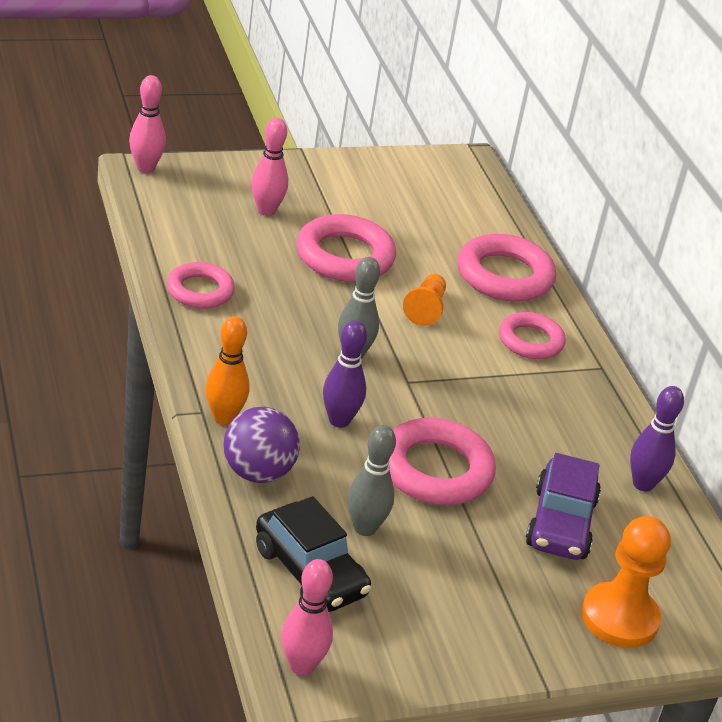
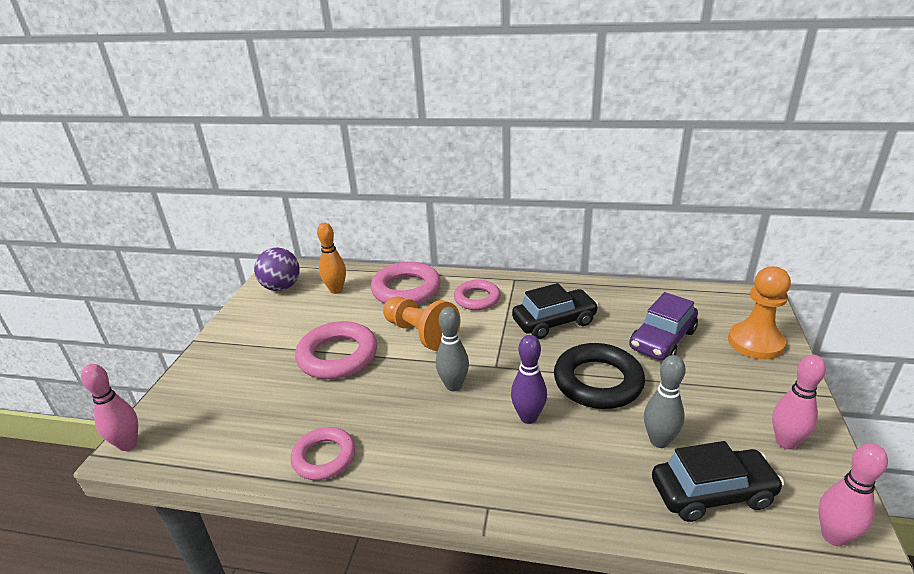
camera: 55 degrees left, 5 degrees down
orange bowling pin [206,316,250,425] -> orange bowling pin moved to [317,223,346,294]
purple ball [223,407,300,483] -> purple ball moved to [254,248,300,291]
pink bowling pin [251,118,288,216] -> pink bowling pin moved to [772,355,826,449]
pink ring [389,417,496,505] -> black ring [554,343,645,409]
orange pawn [403,274,446,326] -> orange pawn [383,297,460,351], size x1.63
purple car [526,453,601,560] -> purple car turned 90 degrees clockwise [629,292,698,360]
purple bowling pin [630,386,684,492] -> none
none -> black car [512,283,599,339]

